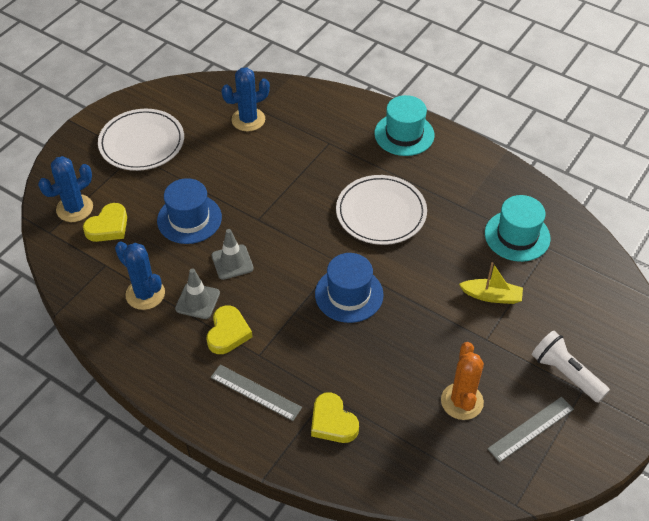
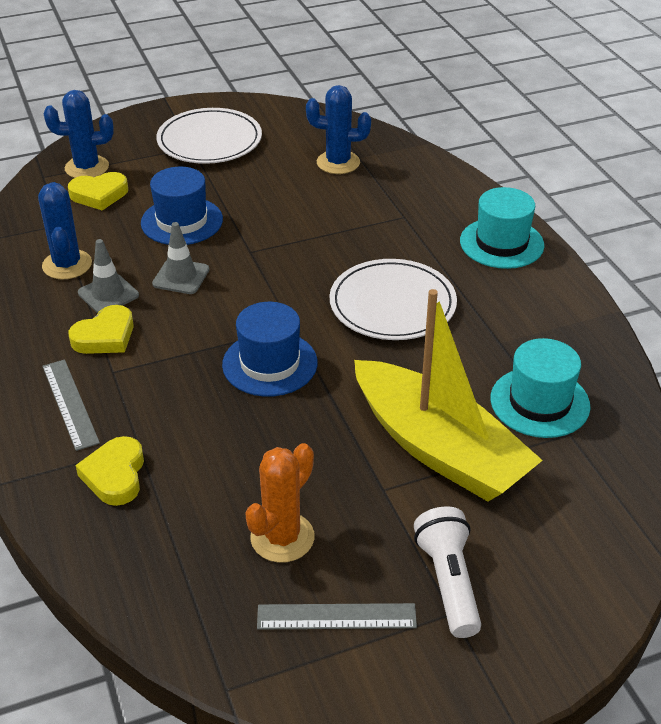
camera: 35 degrees right, 10 degrees down
yellow boat [459,262,523,304] -> yellow boat [354,289,543,502], size x2.35

